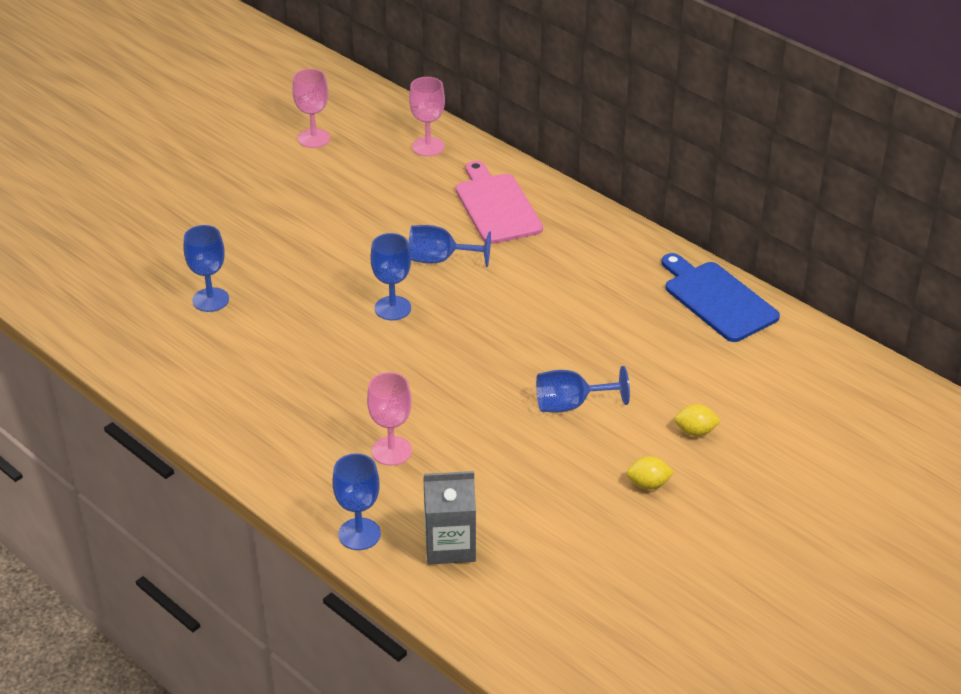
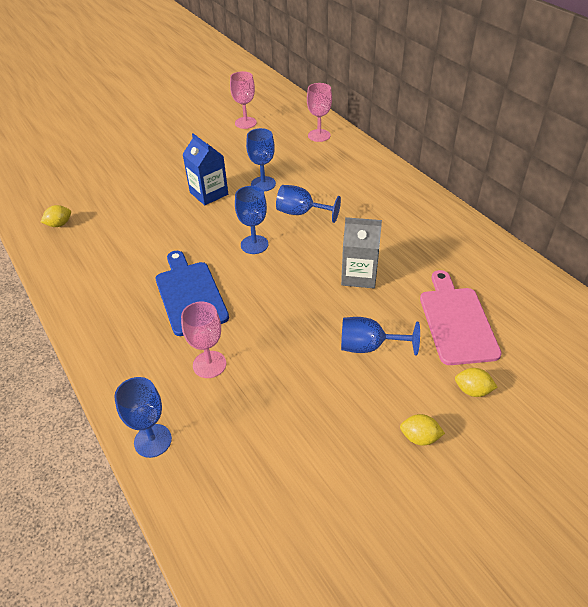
camera: 15 degrees right, 5 degrees up
blue goblet [184,225,229,312] -> blue goblet moved to [246,128,276,191]
grey carton [423,471,476,564] -> grey carton moved to [341,217,382,288]
pink cutting board [456,161,543,244] -> pink cutting board moved to [420,270,502,365]
blue cutting board [662,253,780,342] -> blue cutting board moved to [156,251,229,336]
none -> yellow lemon [41,205,71,227]
none -> blue carton [183,133,228,205]

